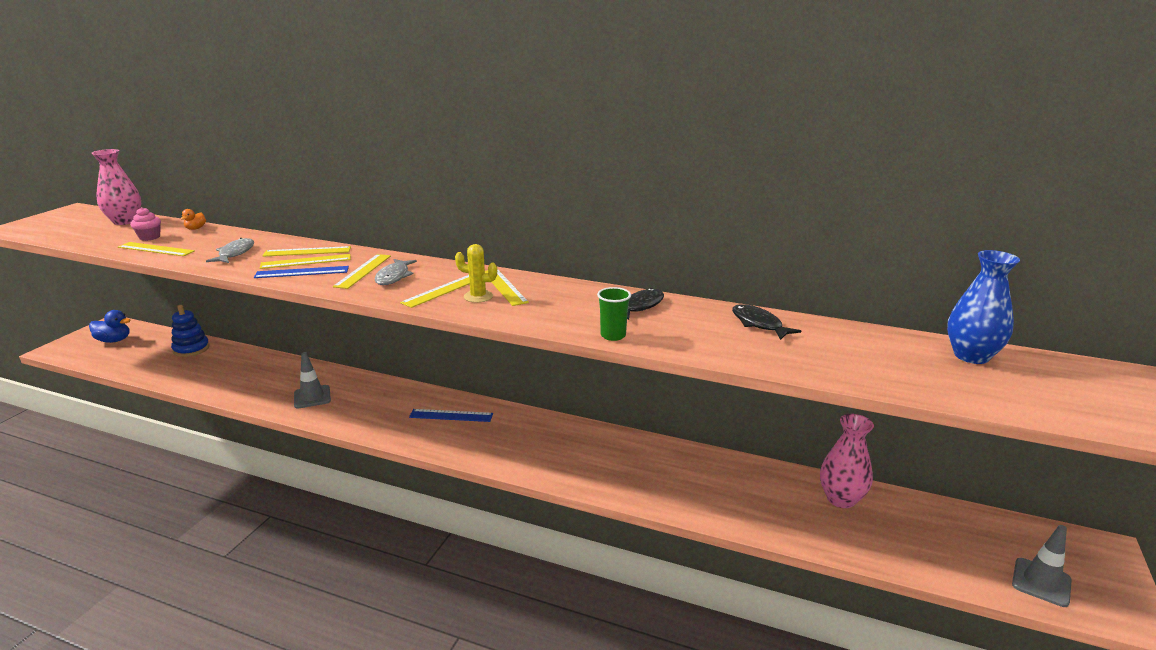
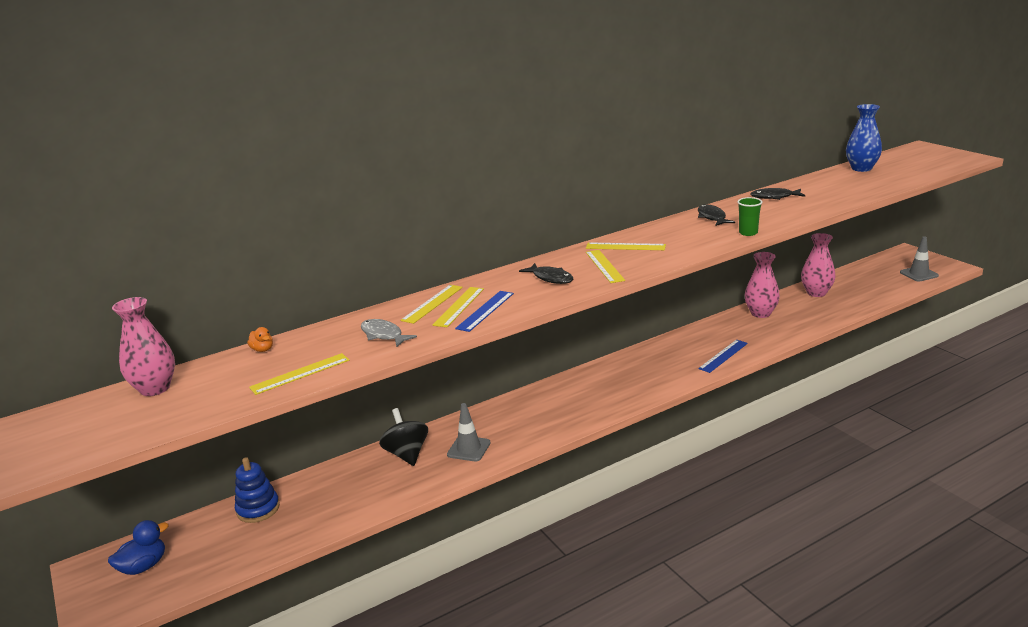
camera: 50 degrees left, 0 degrees up
pink cupcake [130,207,161,241] -> none
yellow ruler [333,254,391,289] -> none
grey fish [375,259,417,285] -> black fish [519,263,573,284]
blue ruler [409,409,493,422] -> blue ruler moved to [698,340,748,373]
yellow cactus [455,244,497,303] -> none
none -> black spinning top [379,408,428,466]
none -> pink vase [745,252,780,318]

